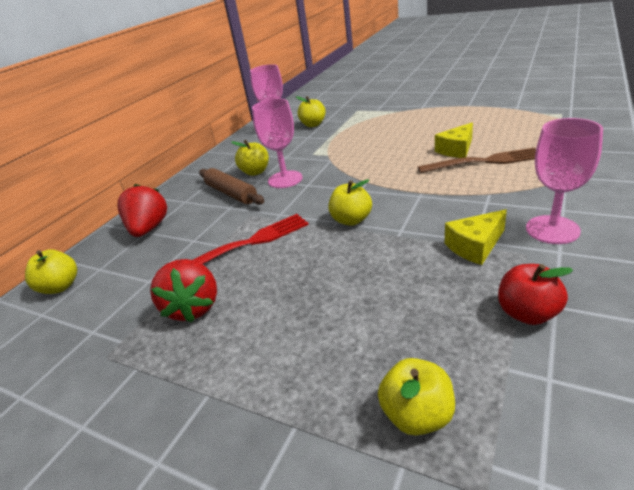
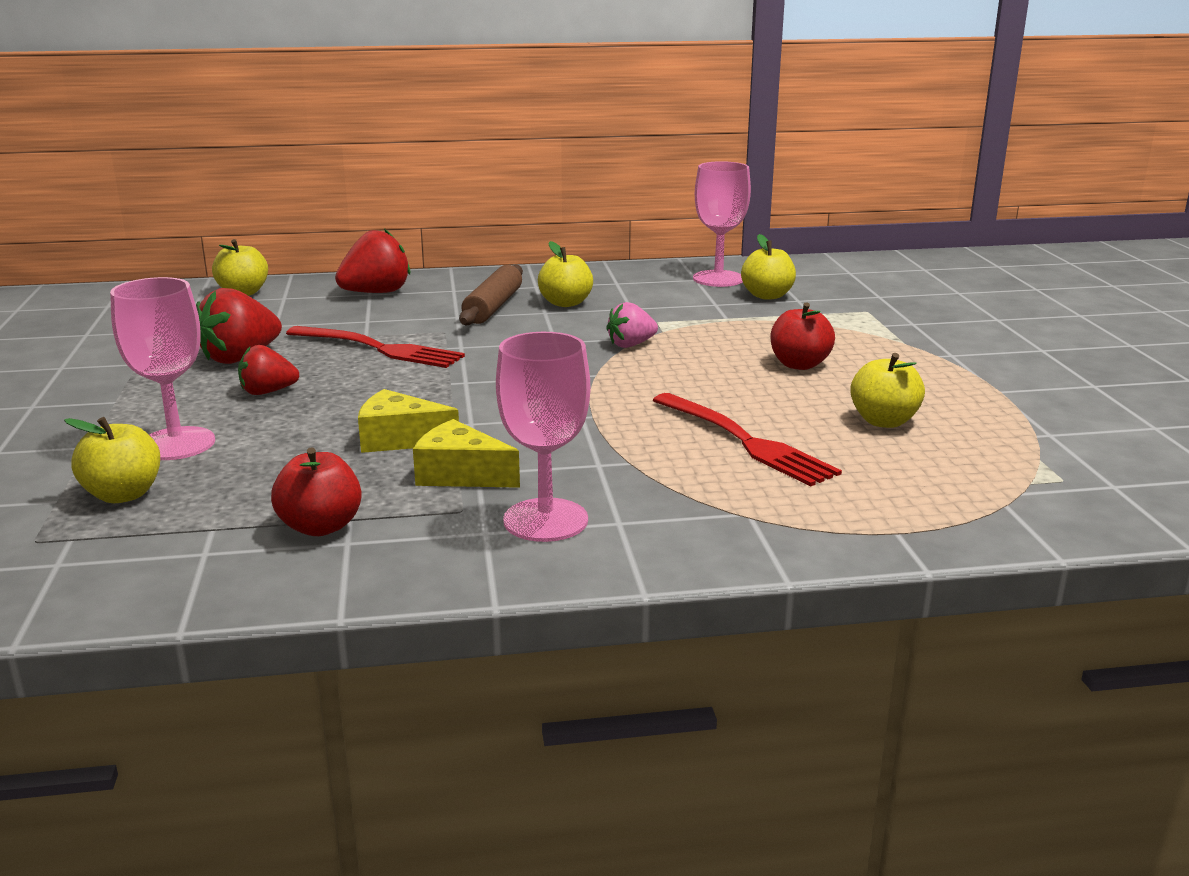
camera: 50 degrees right, 10 degrees down
pink goblet [252,98,302,188] -> pink goblet moved to [110,277,215,460]
yellow apple [328,179,372,226] -> yellow apple moved to [850,353,925,428]
brown fork [418,148,536,173] -> red fork [653,393,842,487]
yellow cheese [435,122,473,158] -> yellow cheese moved to [358,389,459,453]
none -> red strawberry [238,345,299,395]
none -> pink strawberry [606,302,658,348]
none -> red apple [770,303,835,370]

